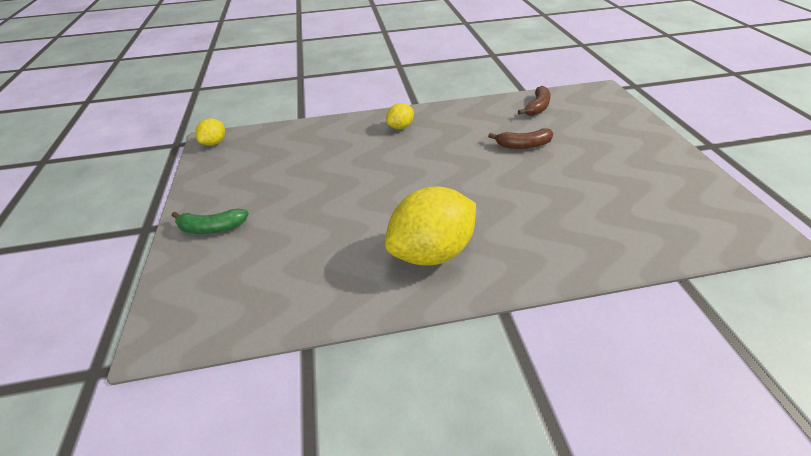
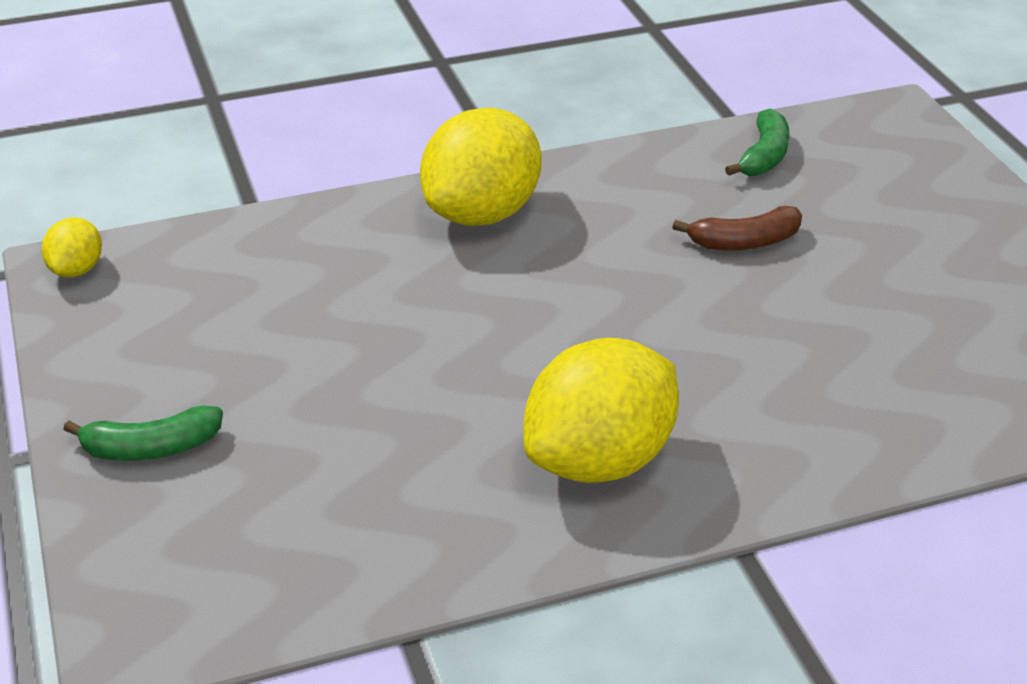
camera: 10 degrees left, 5 degrees down
yellow lemon [386,103,414,129] -> yellow lemon [420,108,541,226], size x2.09
brown banana [518,86,551,116] -> green banana [725,109,790,176]

